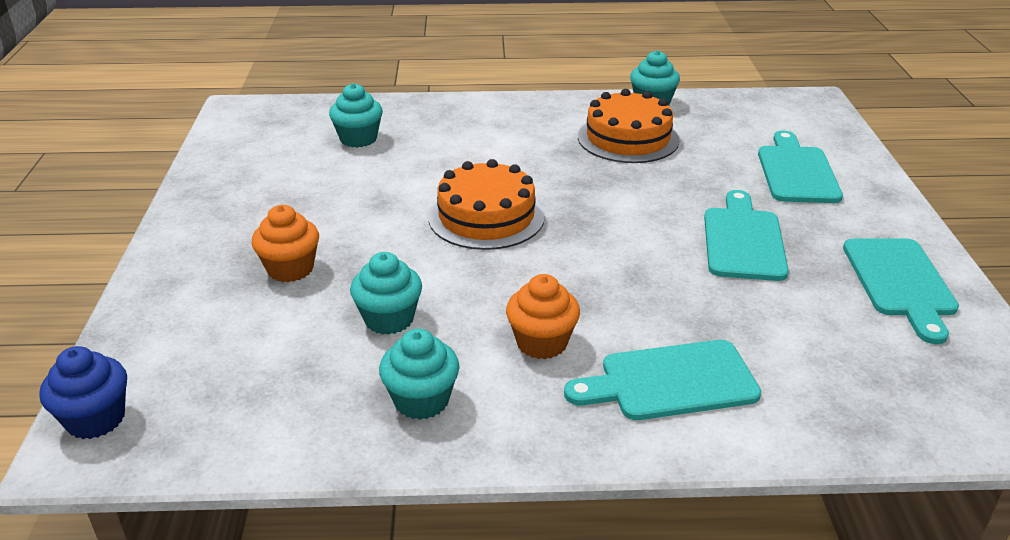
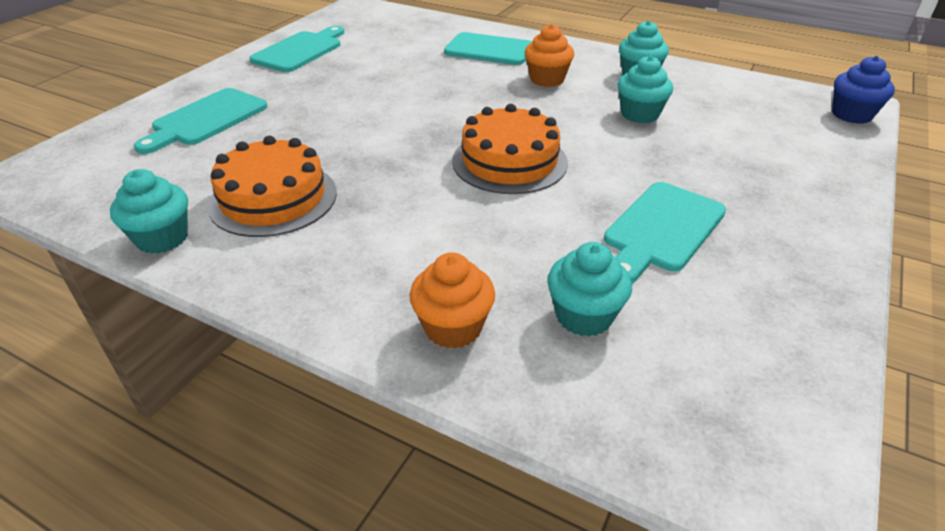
camera: 150 degrees left, 5 degrees up
orange cupcake [252,205,319,282] -> orange cupcake moved to [410,252,495,349]
turquoise cutting board [704,190,789,281] -> turquoise cutting board moved to [604,182,726,283]

